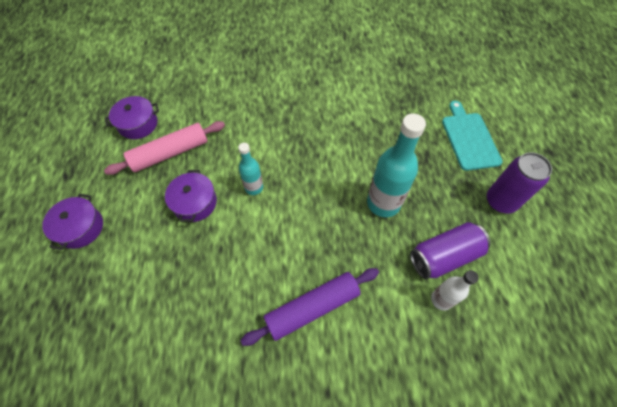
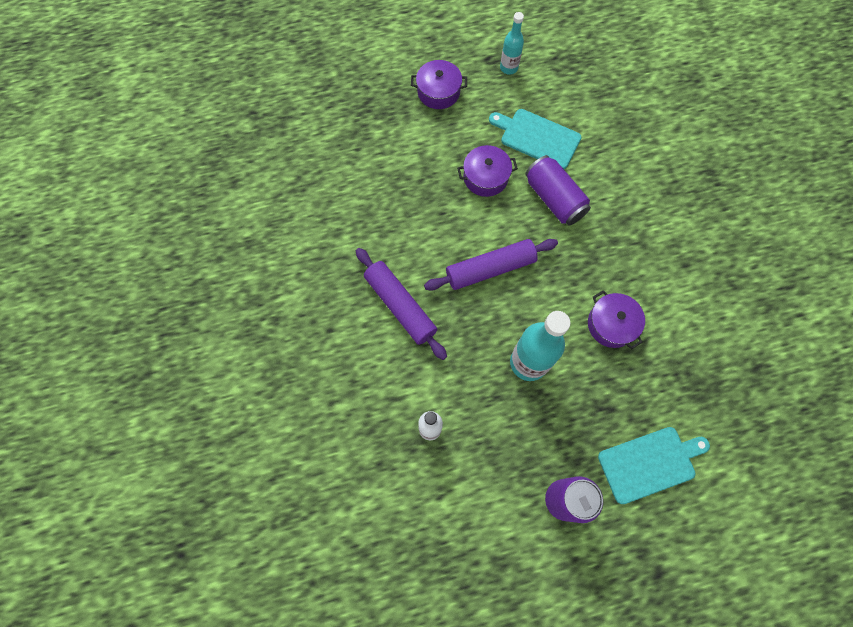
camera: 80 degrees right, 10 degrees up
pink rolling pin [104,121,225,175] -> turquoise cutting board [489,109,582,169]
purple pot [105,96,159,139] -> purple pot moved to [588,290,645,349]
turquoise bottle [238,143,263,195] -> turquoise bottle moved to [500,12,524,75]
purple can [410,222,491,279] -> purple can moved to [525,155,591,226]
none -> purple rolling pin [424,239,558,291]

